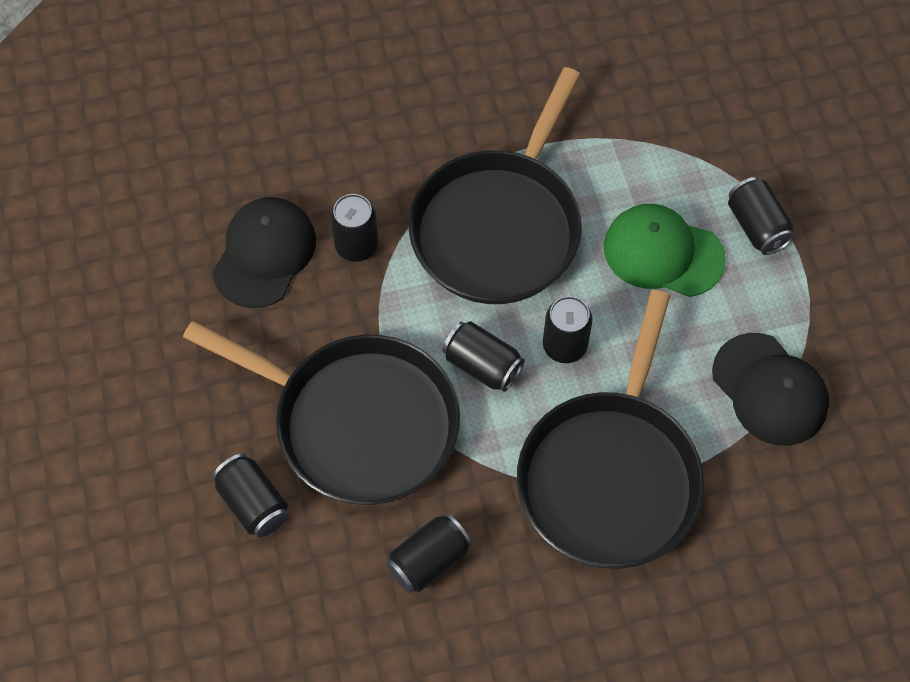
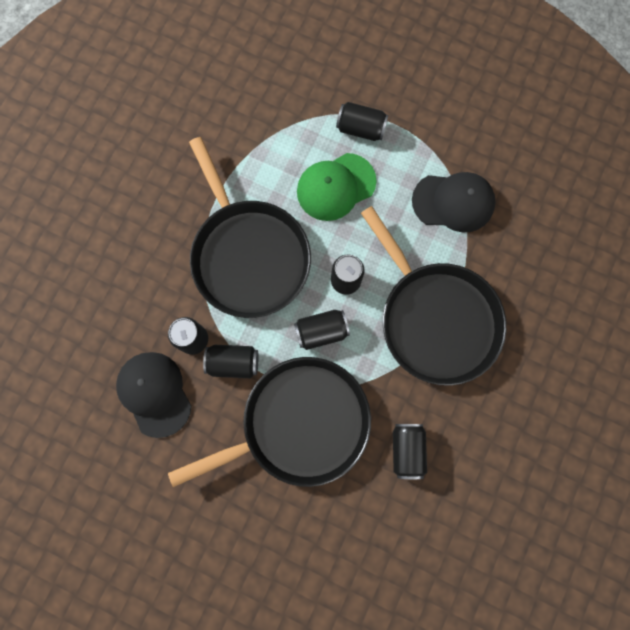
camera: 50 degrees left, 15 degrees up
black can [212,453,288,537] -> black can moved to [203,345,259,378]

